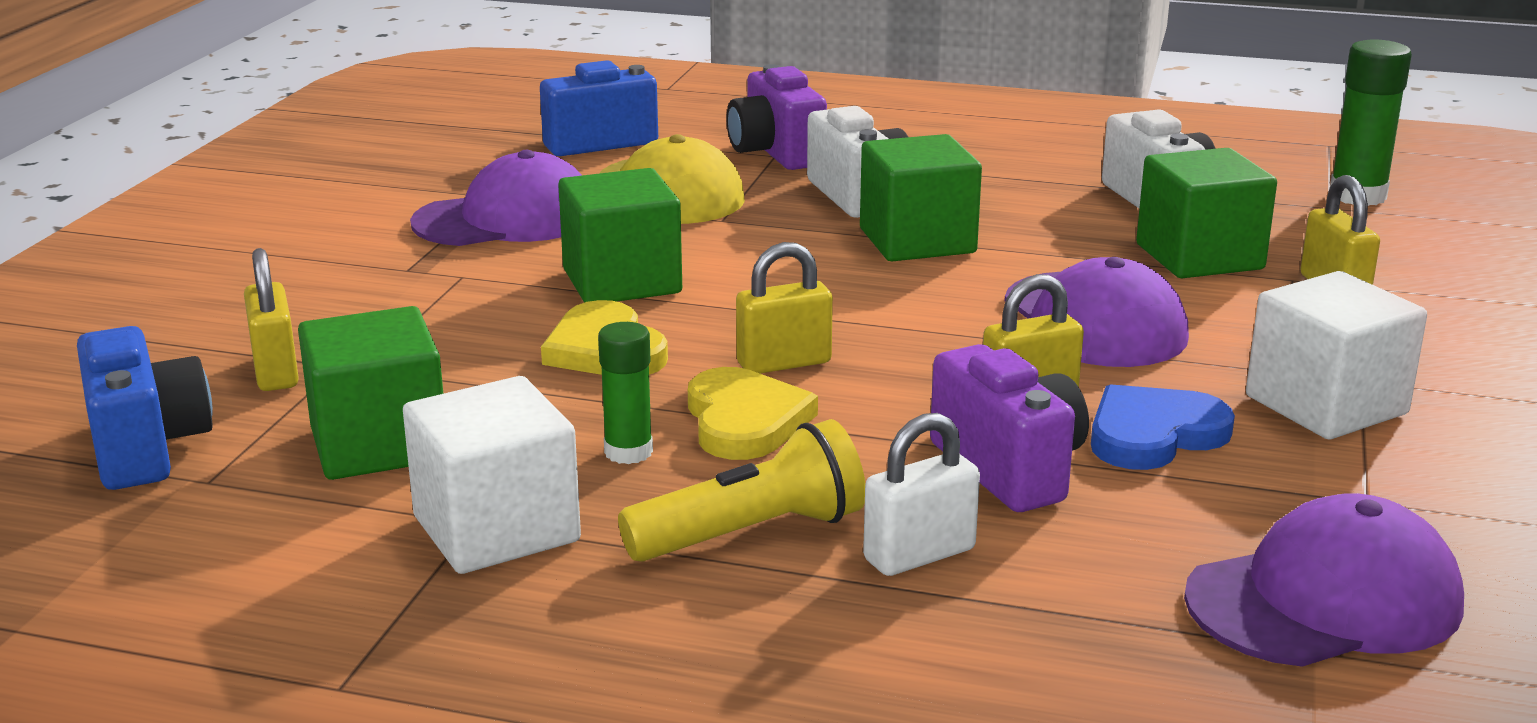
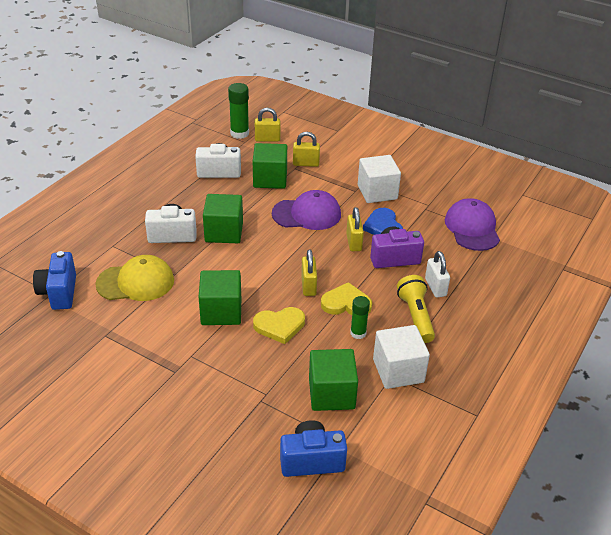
camera: 75 degrees left, 15 degrees up
yellow padlock [244,248,299,391] -> yellow padlock moved to [255,108,280,142]
purple cap [410,150,582,246] -> none
purple camera [726,64,827,170] -> none

